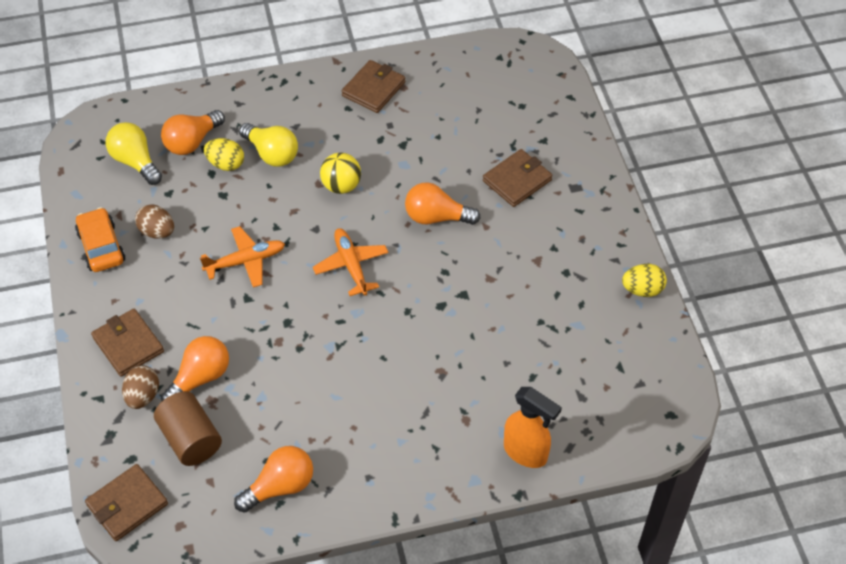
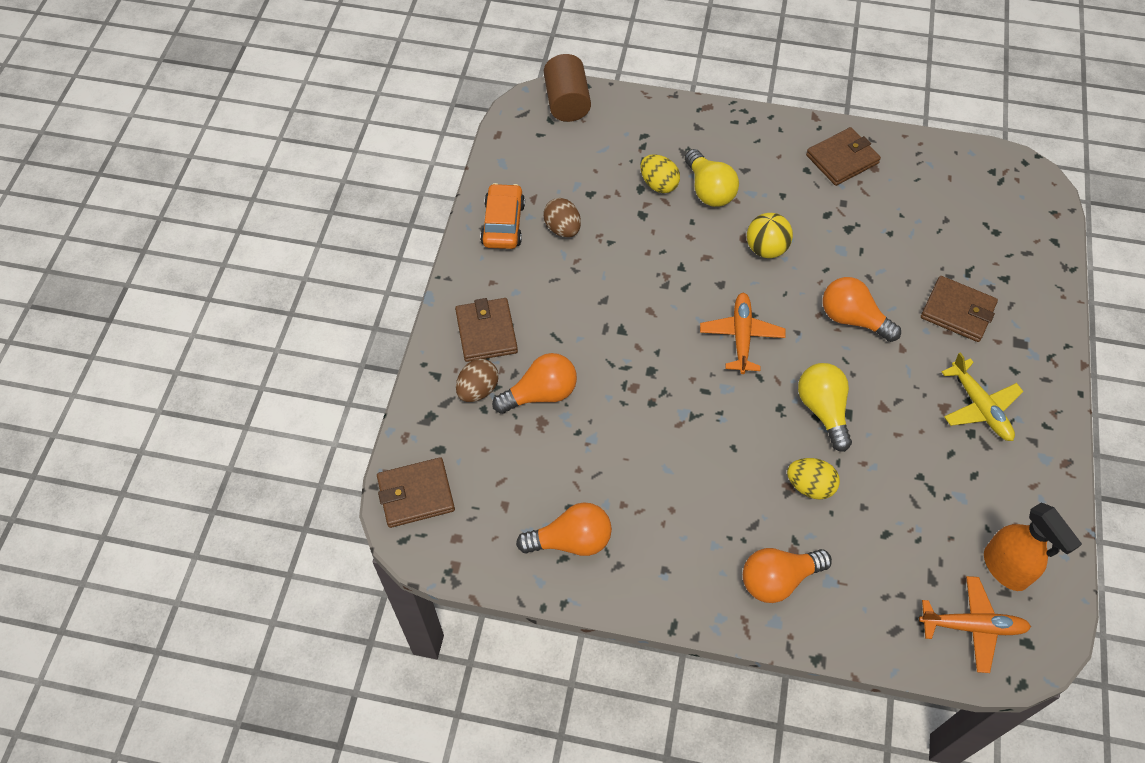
camera: 25 degrees right, 5 degrees up
yellow light bulb [106,122,162,185] -> yellow light bulb moved to [798,363,852,452]
brown cylinder [154,391,222,466] -> brown cylinder moved to [544,54,591,122]
orange light bulb [161,110,225,155] -> orange light bulb moved to [743,548,832,603]
orange plane [200,226,285,287] -> orange plane moved to [919,576,1031,673]
brown wallet [483,149,552,207] -> brown wallet turned 45 degrees clockwise [921,276,998,342]
orange spray bottle [504,387,562,468] -> orange spray bottle moved to [984,502,1082,591]
yellow egg [622,264,667,297] -> yellow egg moved to [787,458,840,500]
none -> yellow plane [942,352,1023,441]

